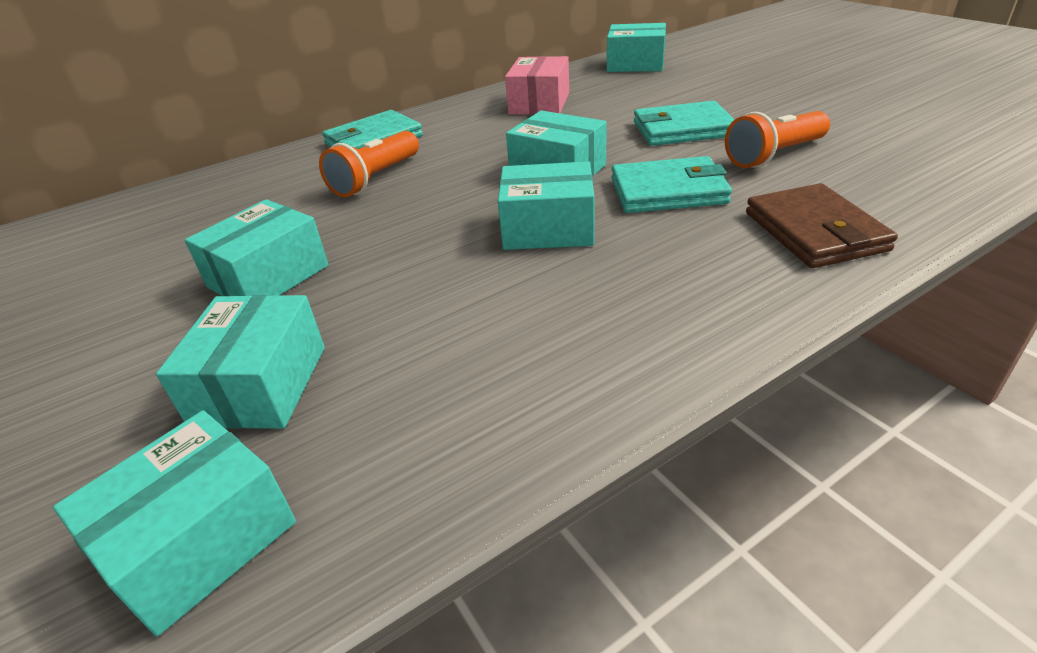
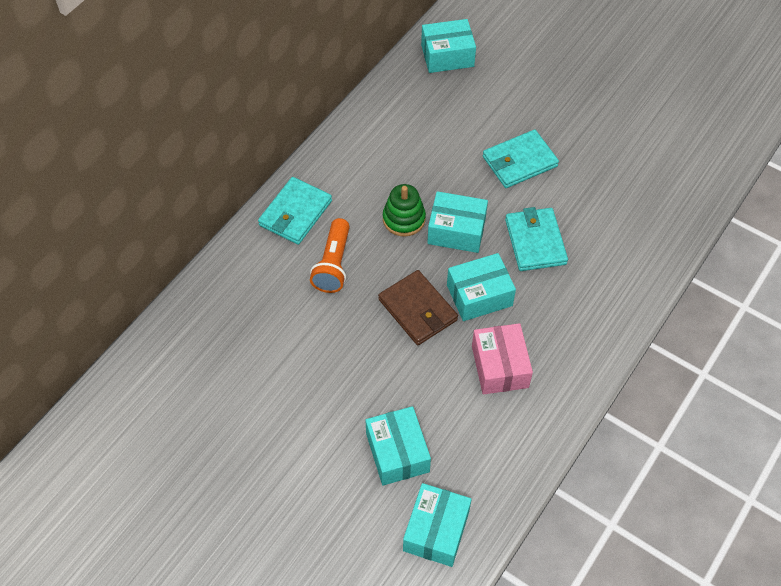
camera: 25 degrees left, 20 degrees up
turquoise box [185,199,328,296] -> none
pink box [505,56,569,115] -> pink box moved to [472,323,533,395]
turquoise wallet [611,156,732,213] -> turquoise wallet turned 75 degrees counterclockwise [505,207,568,271]
orange flashlight [725,111,830,168] -> none
brown wallet [746,183,898,268] -> brown wallet moved to [378,270,458,345]
none -> green stacking toy [383,184,426,237]

